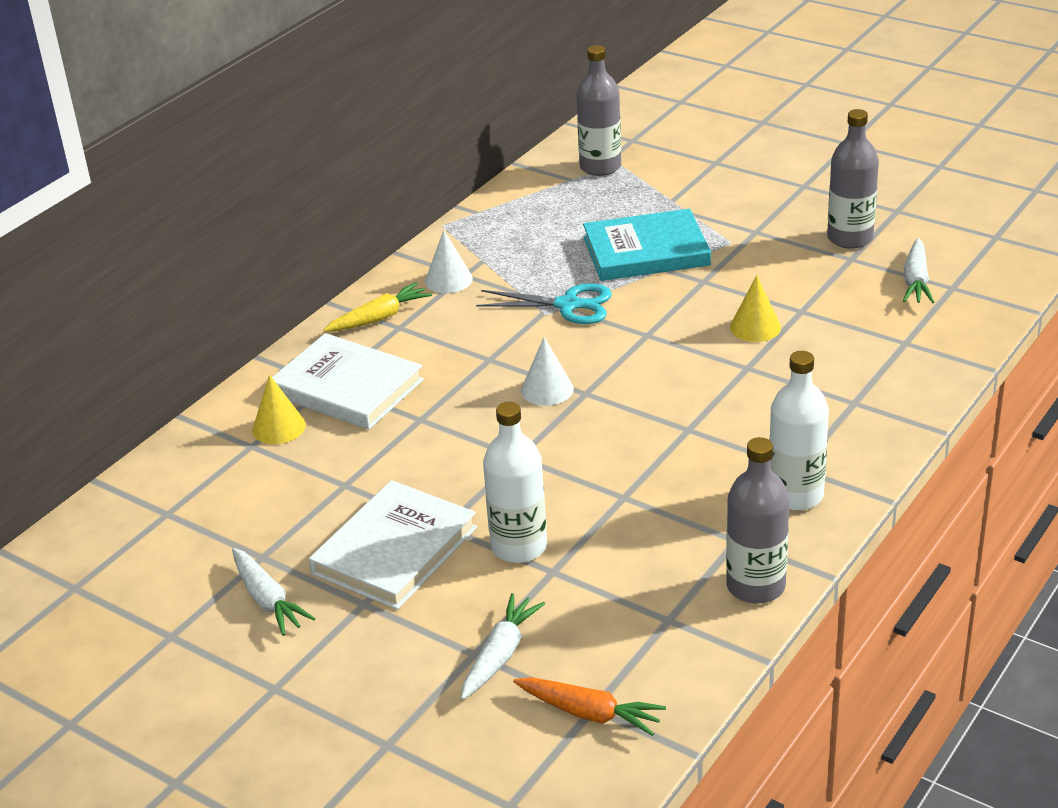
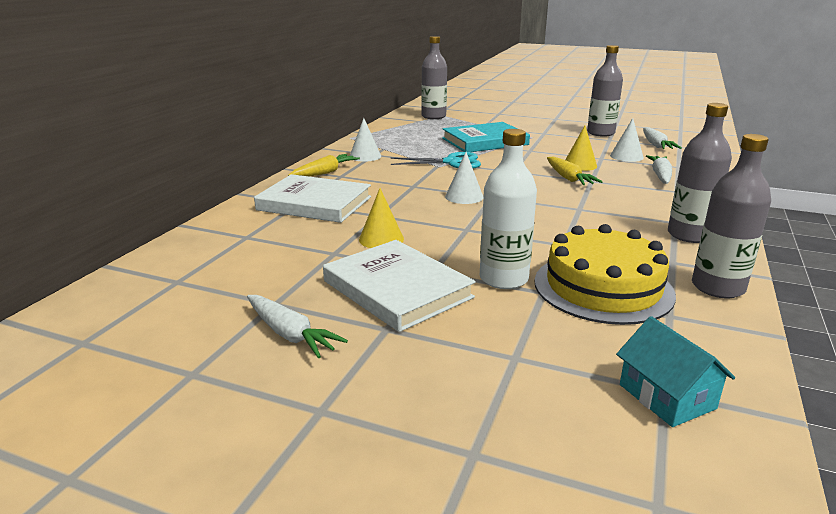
camera: 15 degrees left, 10 degrees down
yellow cone [252,375,306,444] -> yellow cone moved to [359,188,404,248]
white book [309,480,477,610] -> white book turned 60 degrees counterclockwise [323,240,476,332]
white carrot [461,593,545,700] -> white carrot moved to [646,155,672,184]
orange carrot [513,677,666,736] -> turquoise house [616,316,735,427]
white bottle [769,351,829,511] -> grey bottle [668,103,732,243]
none -> yellow cake [534,224,676,325]
none -> yellow carrot [547,156,603,185]
none -> white cone [610,118,644,162]

